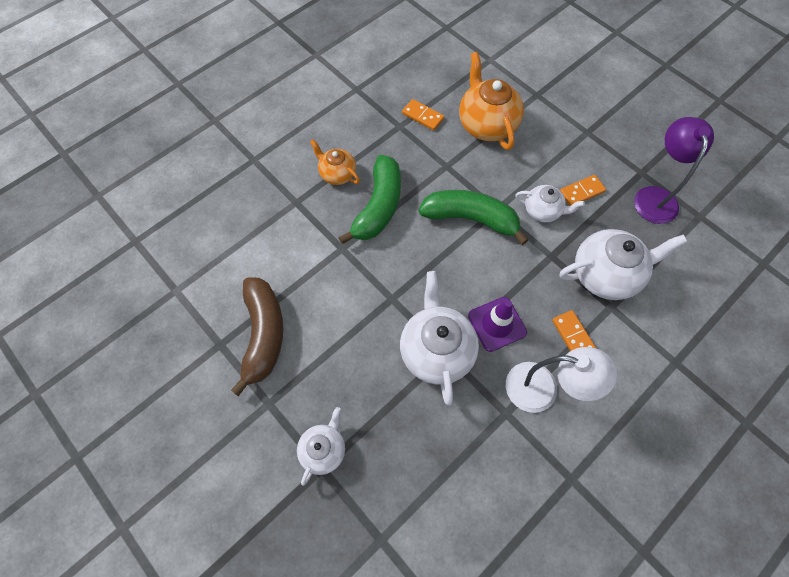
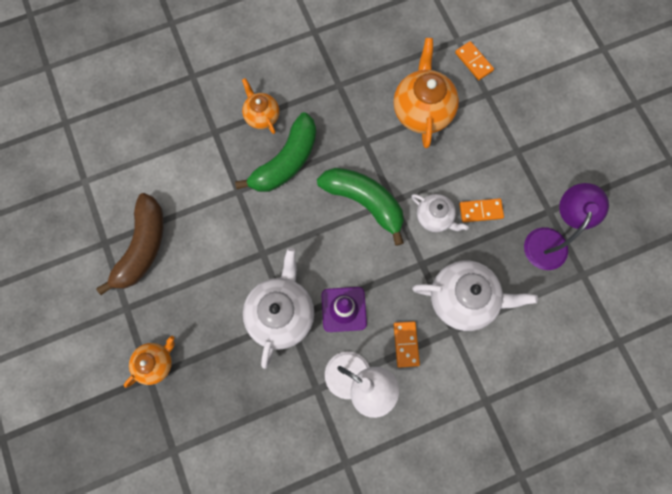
camera: 20 degrees right, 10 degrees up
white teapot [297,407,345,486] -> orange teapot [124,336,175,388]
orange domino [402,99,444,131] -> orange domino moved to [455,41,494,80]

